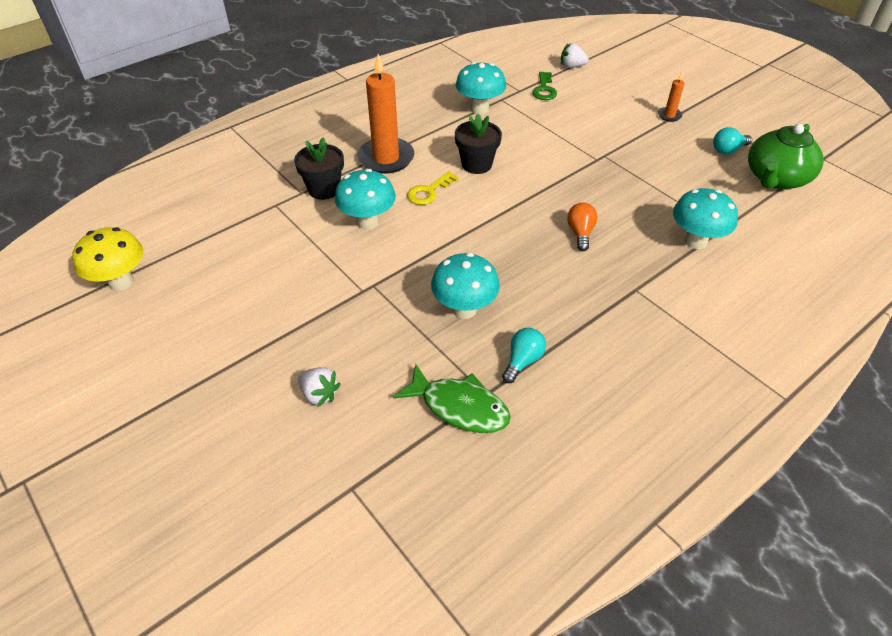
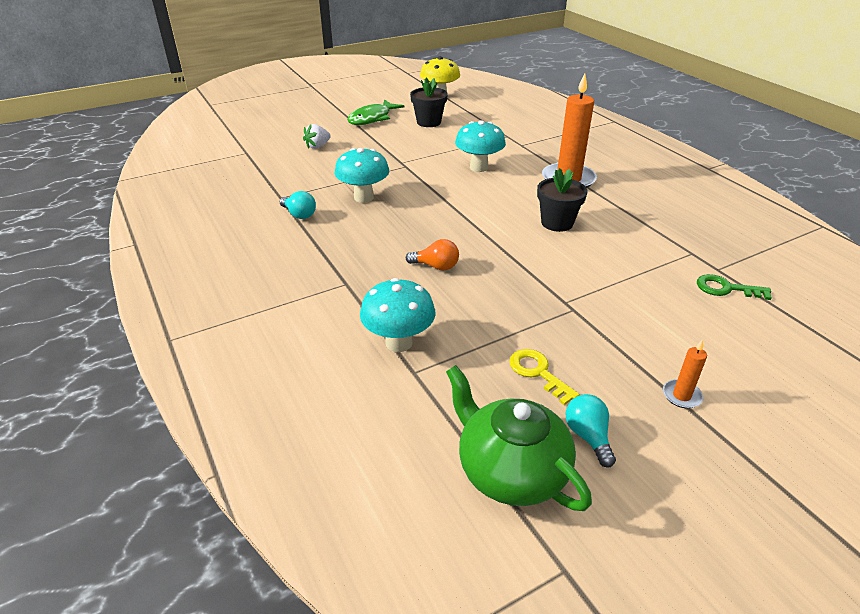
camera: 100 degrees right, 10 degrees down
black flower pot [294,138,344,200] -> black flower pot moved to [410,78,448,127]
green fish [393,364,511,433] -> green fish moved to [347,99,405,125]
yellow key [407,171,459,205] -> yellow key moved to [509,349,580,405]
turquoise mushroom [456,62,506,114] -> none
white strawberry [561,43,589,68] -> none

